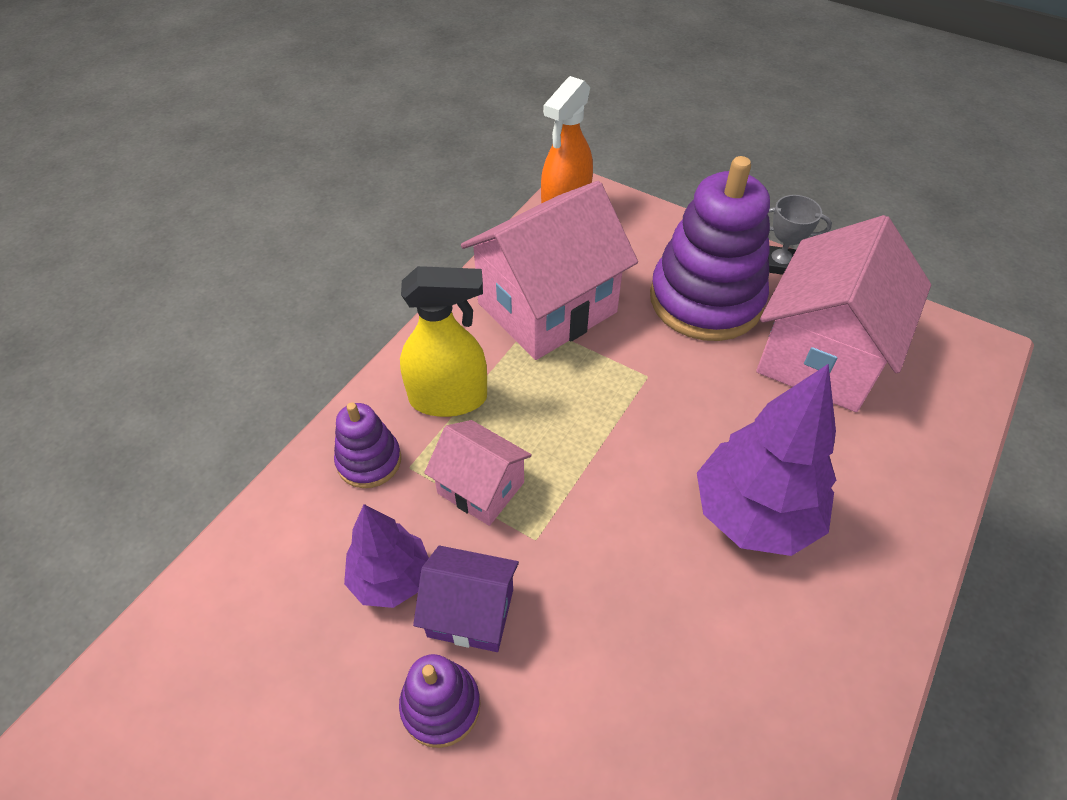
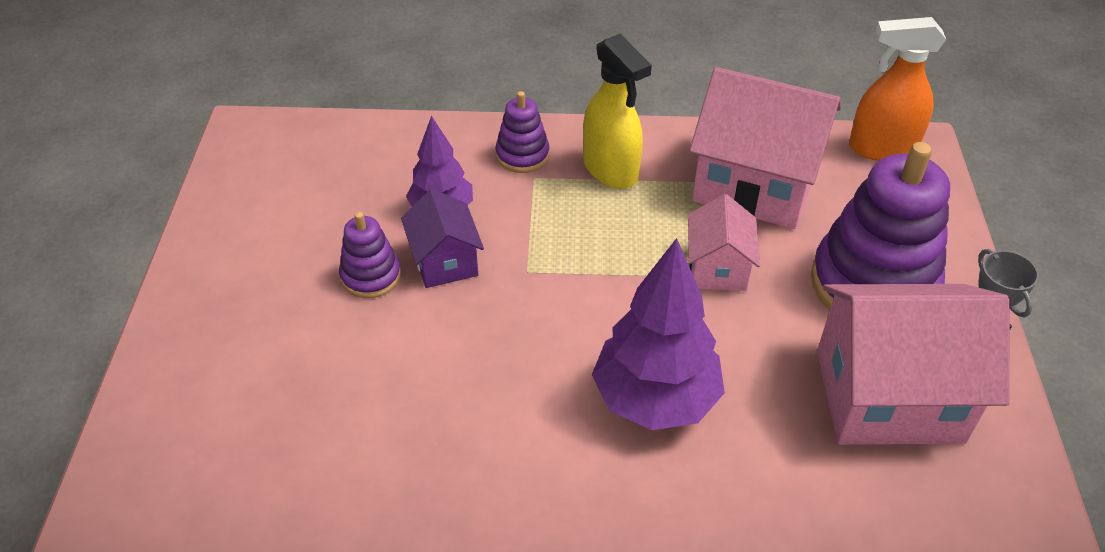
camera: 60 degrees right, 5 degrees down
pink house [424,420,532,526] -> pink house moved to [688,194,760,291]

